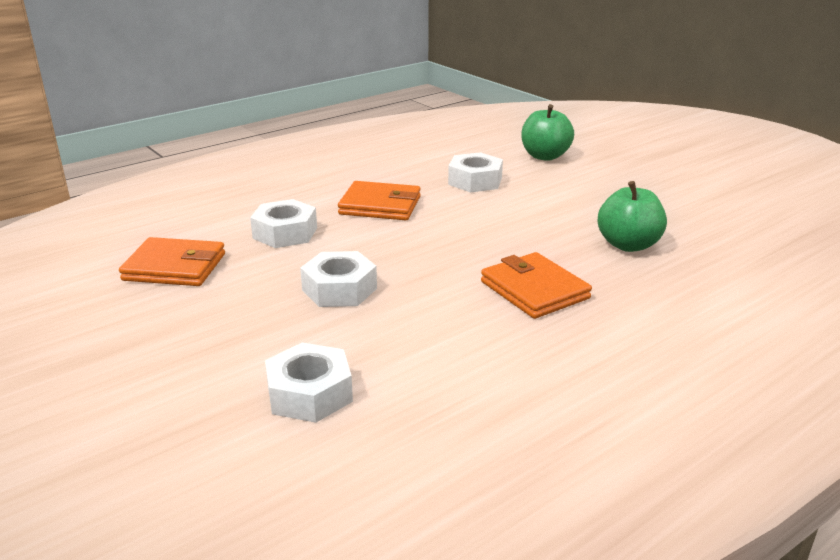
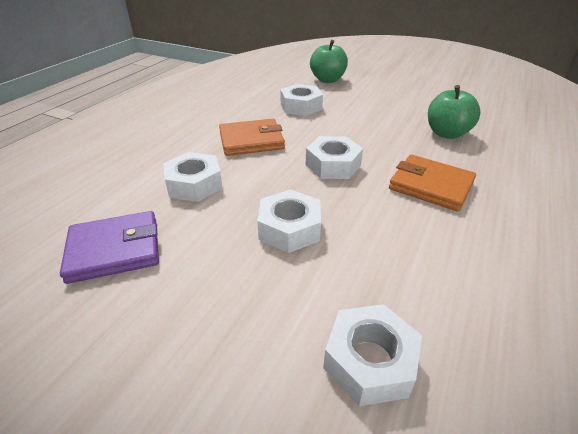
camera: 25 degrees left, 10 degrees up
orange wallet [119,237,225,286] -> purple wallet [60,211,159,284]
none -> white nut [306,136,363,179]

